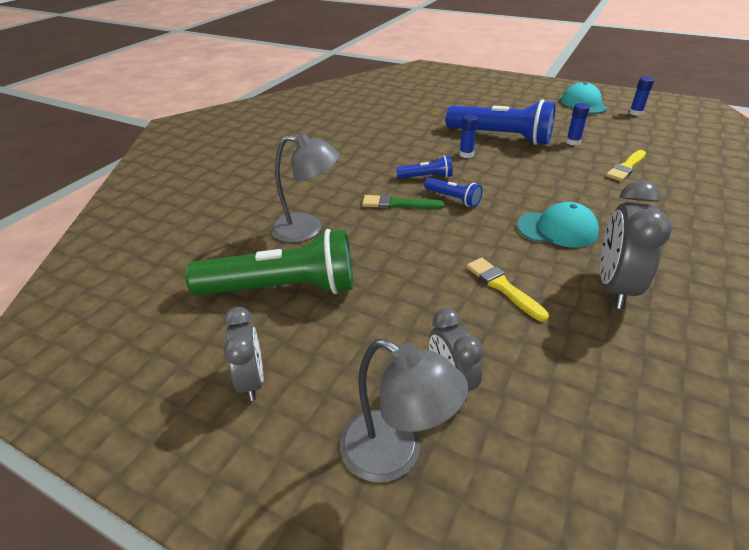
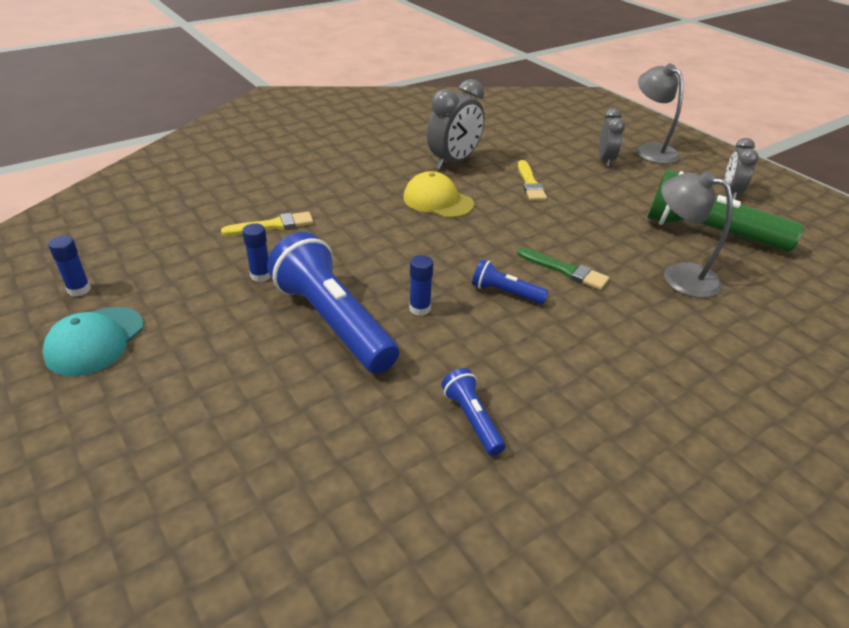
camera: 155 degrees left, 0 degrees up
blue flashlight [424,178,482,207] -> blue flashlight moved to [441,368,506,456]
turquoise cap [517,202,599,247] -> yellow cap [403,171,474,218]

